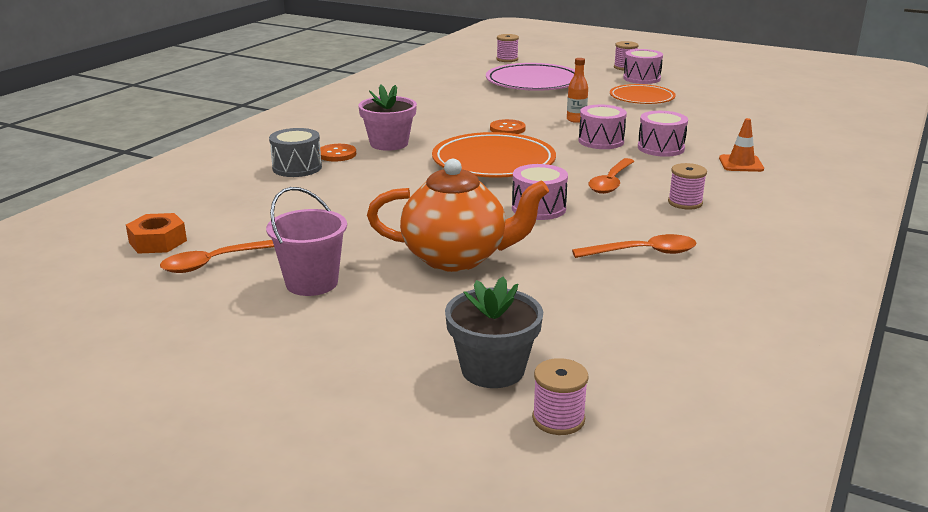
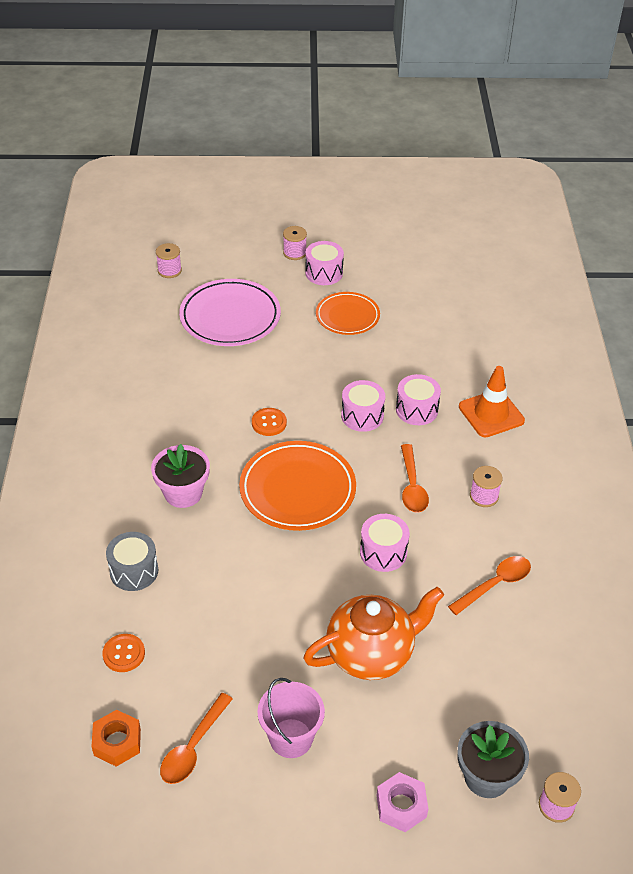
camera: 30 degrees left, 20 degrees up
orange button [320,144,356,162] -> orange button moved to [103,634,145,672]
orange bottle [567,58,588,123] -> none
orange traffic cone [719,118,764,172] -> orange traffic cone [459,366,525,437], size x1.53
none -> pink nut [377,772,428,832]

